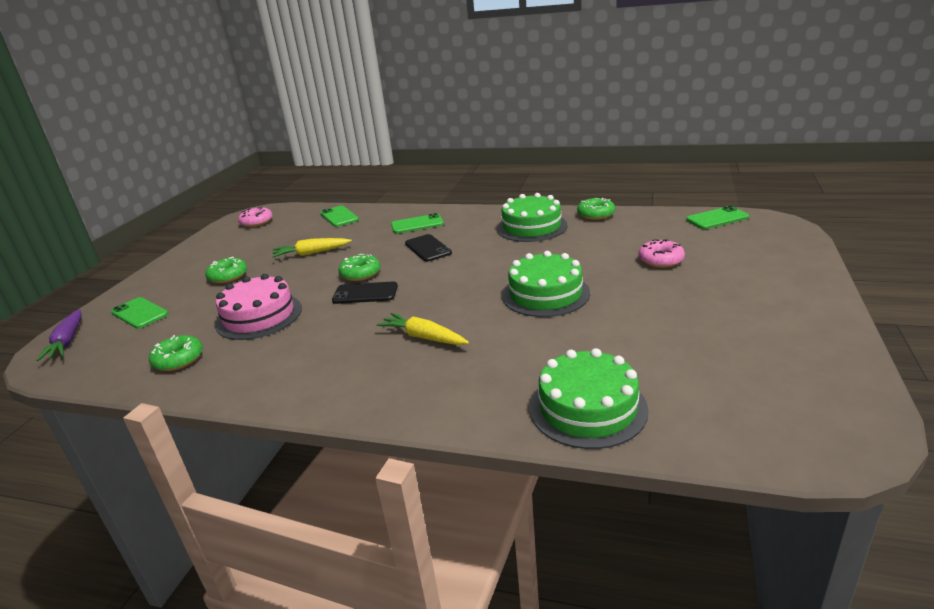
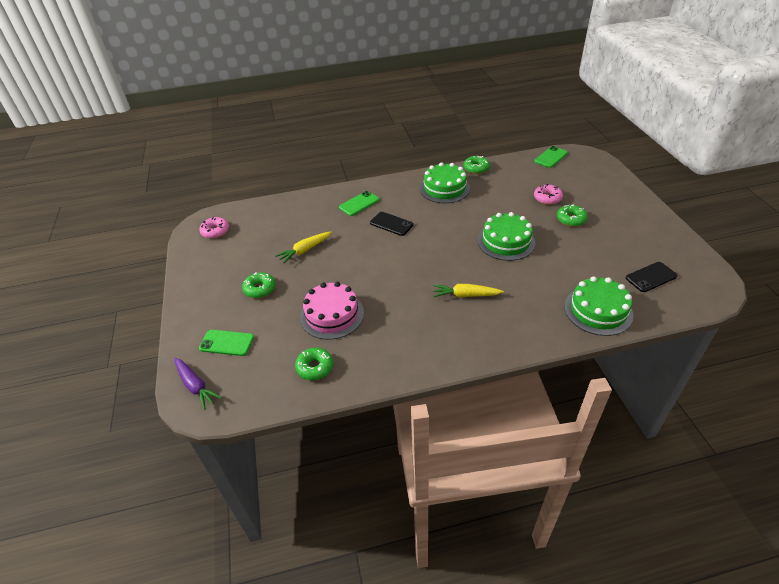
camera: 30 degrees left, 15 degrees up
green phone [320,206,359,227] -> none
black phone [332,282,398,304] -> black phone moved to [626,262,678,292]
green donut [338,254,380,281] -> green donut moved to [557,204,588,227]

